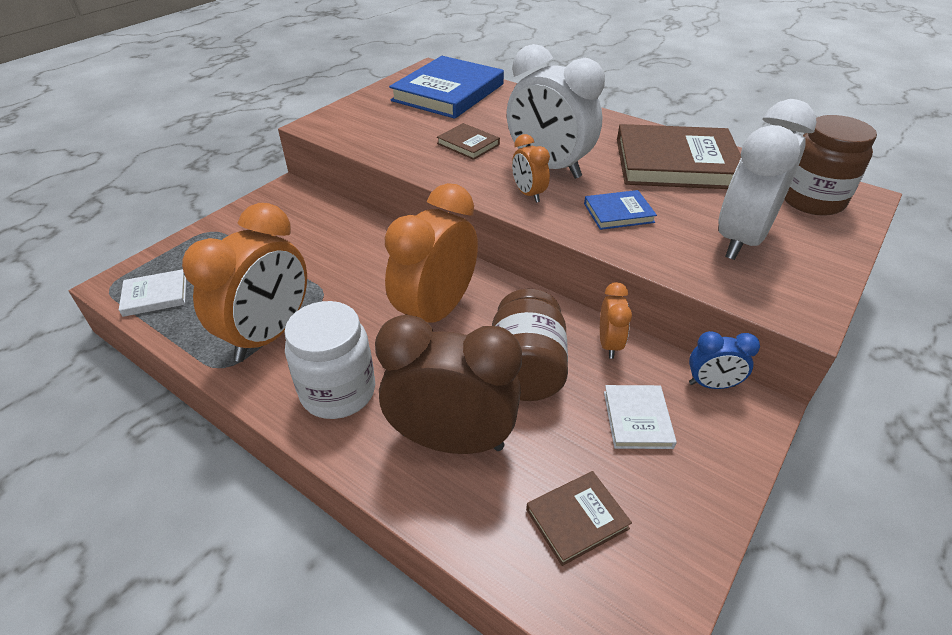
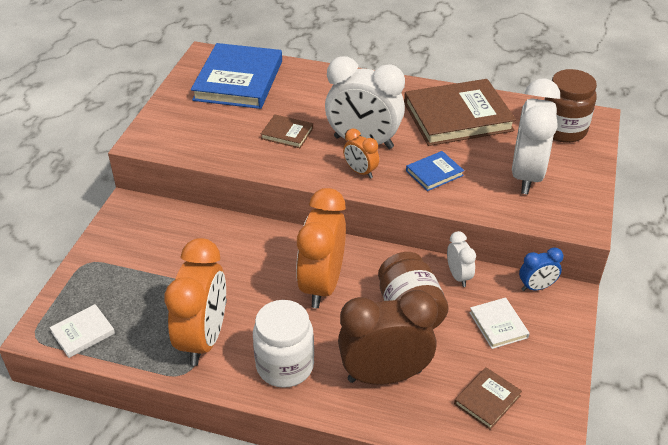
camera: 20 degrees left, 0 degrees up
orange clock [600,282,632,359] -> white clock [447,231,476,287]

